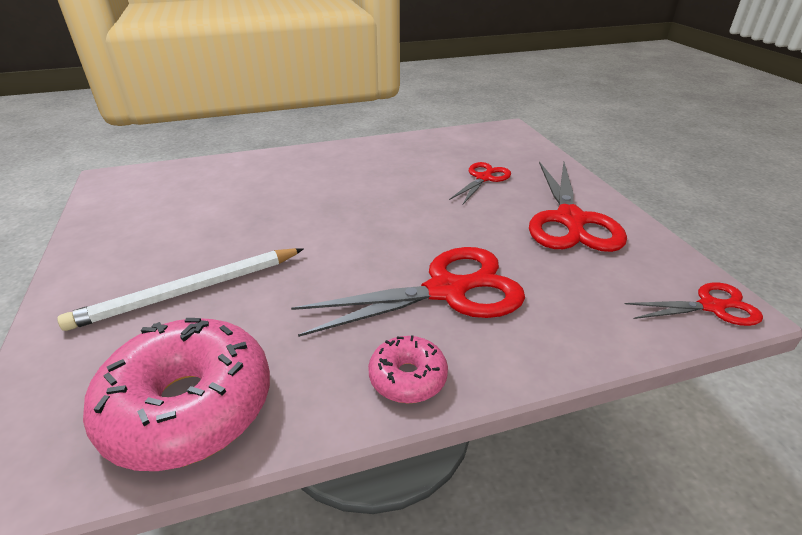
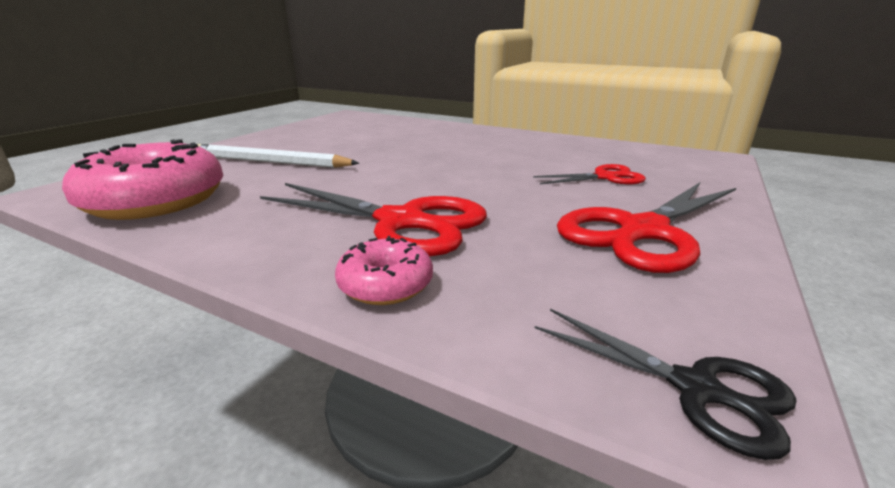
camera: 45 degrees right, 10 degrees down
pink donut [368,335,448,403] -> pink donut moved to [335,236,433,305]
red scissors [625,283,763,326] -> black scissors [535,309,797,460]

